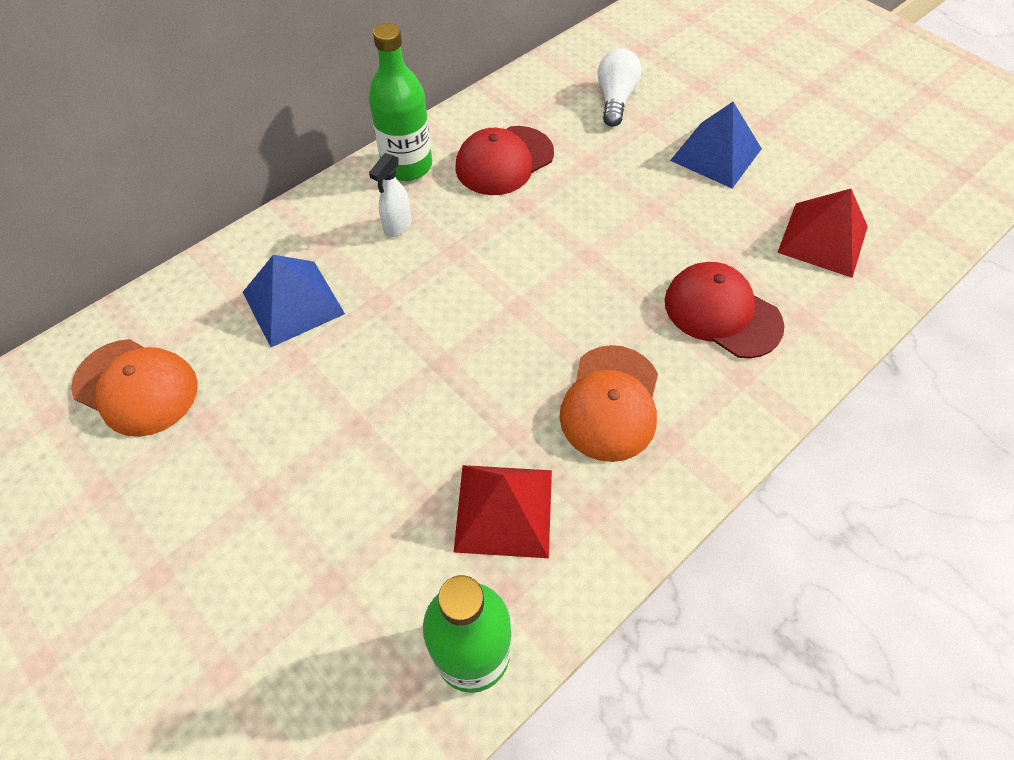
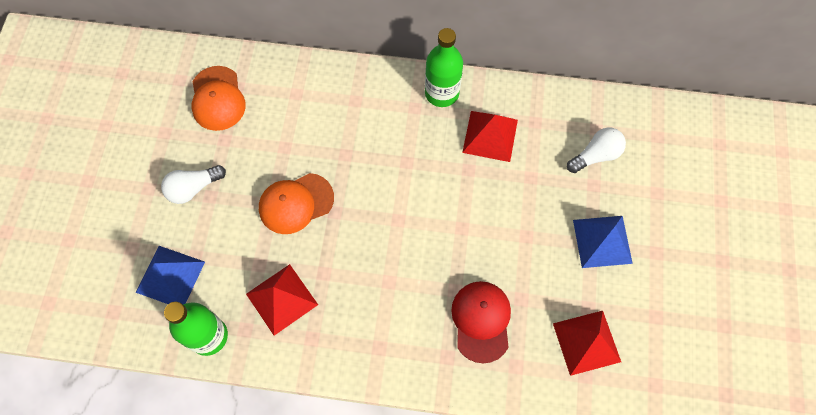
camera: 50 degrees right, 10 degrees up
blue pyramid [243,255,345,347] -> blue pyramid moved to [136,246,205,304]
white spray bottle [369,153,411,237] -> none
red cap [456,126,554,195] -> red pyramid [462,111,518,162]
orange cap [560,345,658,462] -> orange cap moved to [259,173,334,234]
none -> white light bulb [161,165,226,204]

